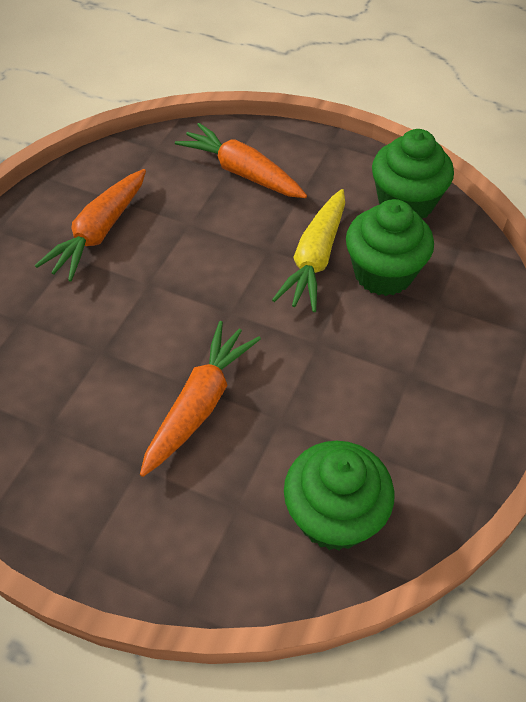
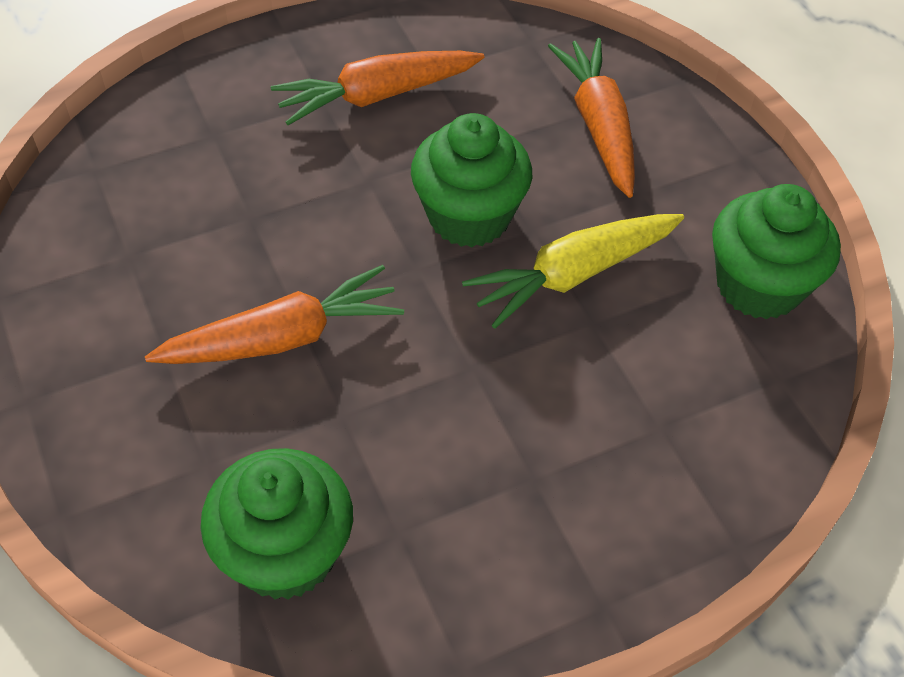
camera: 40 degrees right, 0 degrees up
green cupcake [346,199,434,296] -> green cupcake moved to [411,113,532,247]

